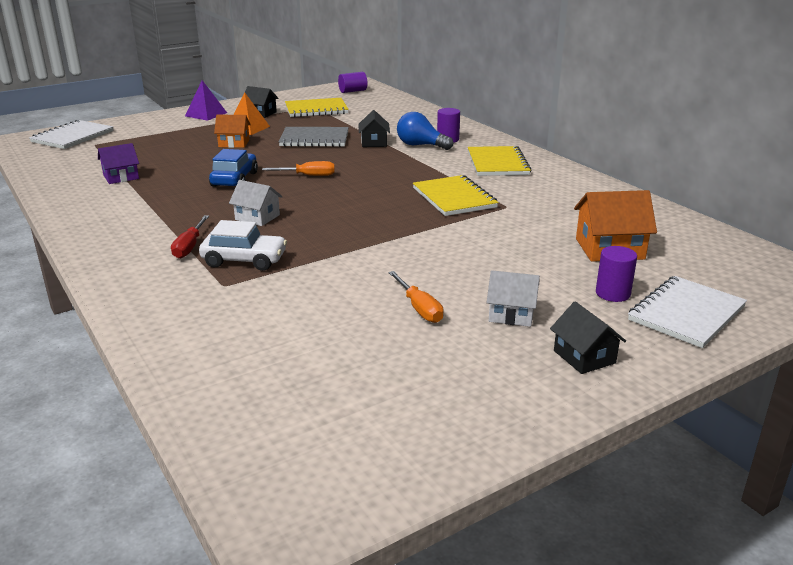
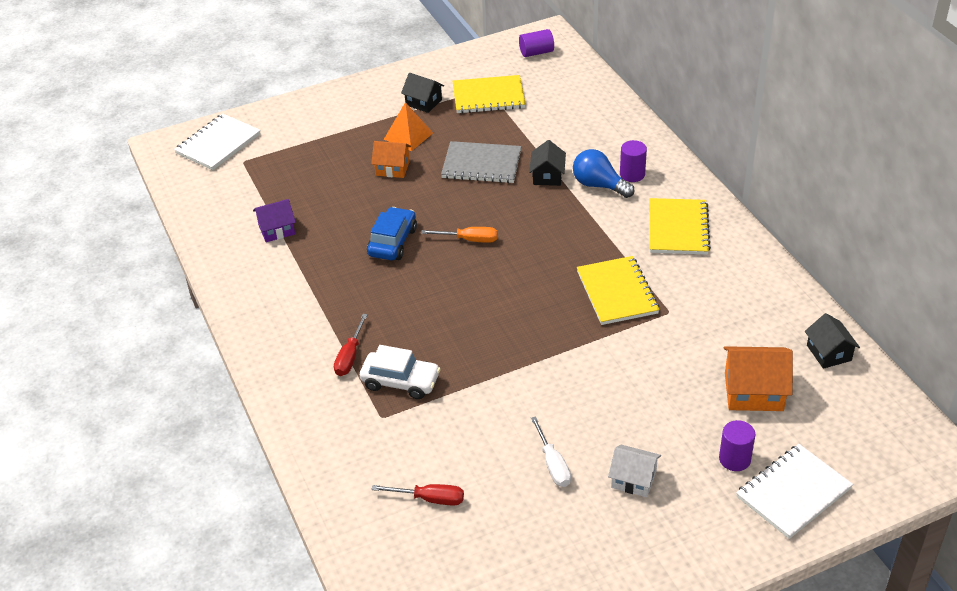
camera: 10 degrees right, 15 degrees up
purple pyramid [185,80,227,121] -> none
white house [229,180,283,226] -> none
orange screwdriver [388,271,444,323] -> white screwdriver [531,416,571,487]
black house [550,301,626,374] -> black house moved to [805,313,860,369]
none -> red screwdriver [371,484,464,506]

